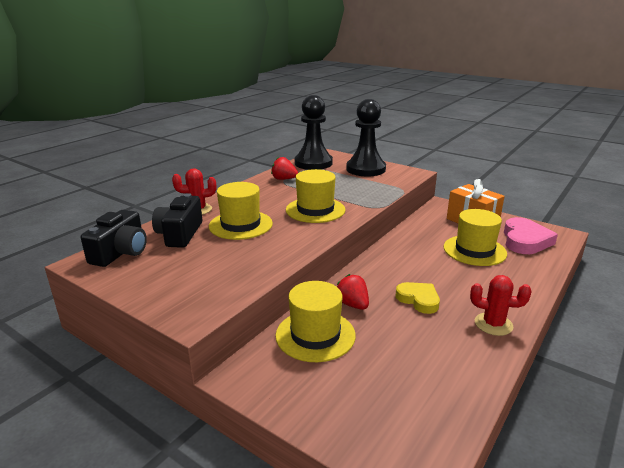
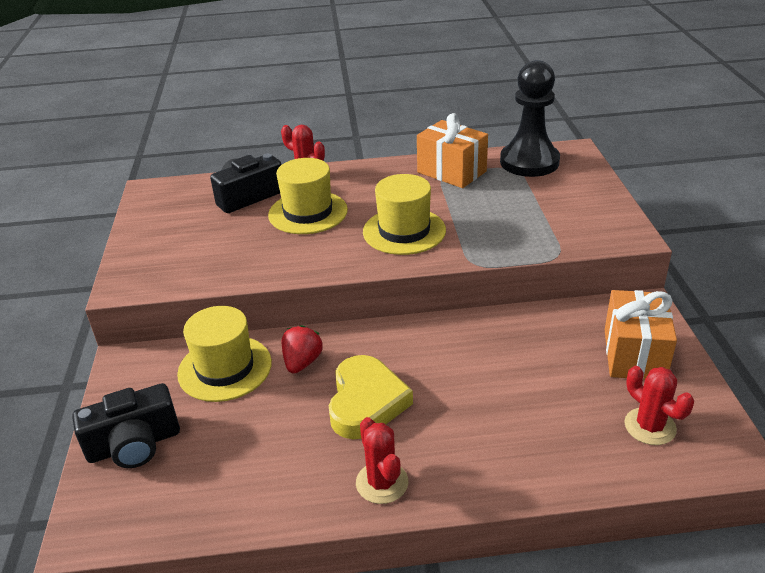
camera: 50 degrees right, 10 degrees up
black camera [81,210,147,267] -> black camera moved to [72,383,180,468]
red strawberry [271,157,298,180] -> orange gift [417,113,488,188]
black pawn [346,99,386,176] -> none
yellow heart [395,282,440,314] -> yellow heart [329,355,413,440], size x1.51
yellow hat [444,209,507,266] -> none
pink heart [504,217,558,254] -> red cactus [624,366,694,445]

